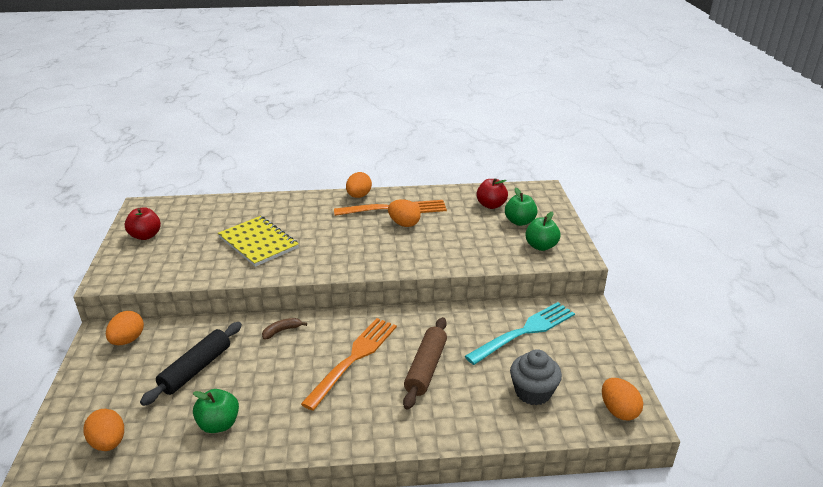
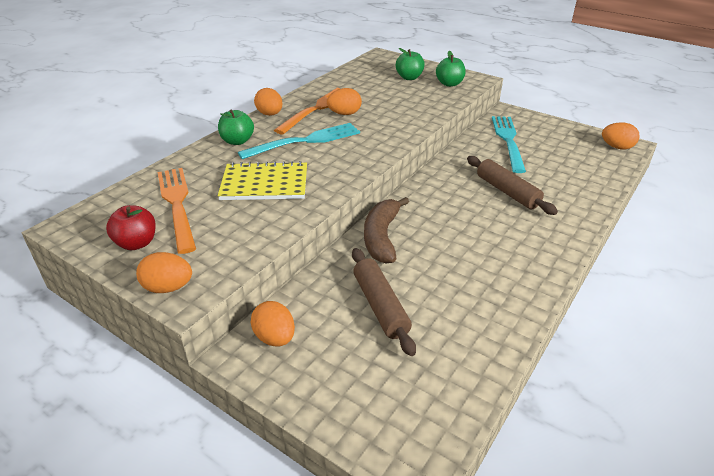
camera: 50 degrees left, 5 degrees up
orange egg [83,409,124,451] -> orange egg moved to [136,252,192,293]
black rolling pin [140,322,242,406] -> brown rolling pin [352,248,416,356]
green apple [193,389,239,433] -> green apple moved to [218,109,254,145]
brown banana [262,318,307,340] -> brown banana [364,197,409,263], size x2.07
orange fork [301,318,397,411] -> orange fork moved to [158,168,196,254]
red apple [476,178,508,209] -> none
grey cupcake [510,349,562,405] -> none
none -> turquoise fork [238,123,360,159]

